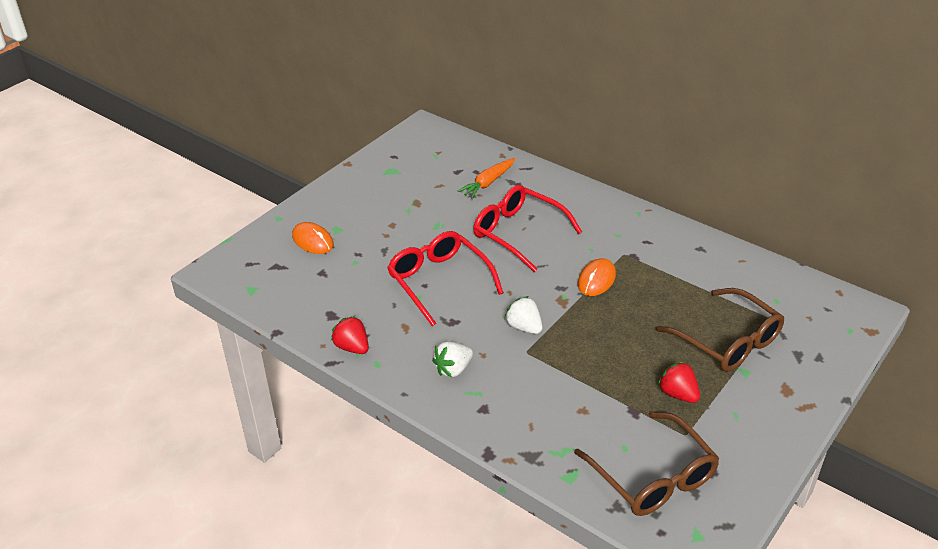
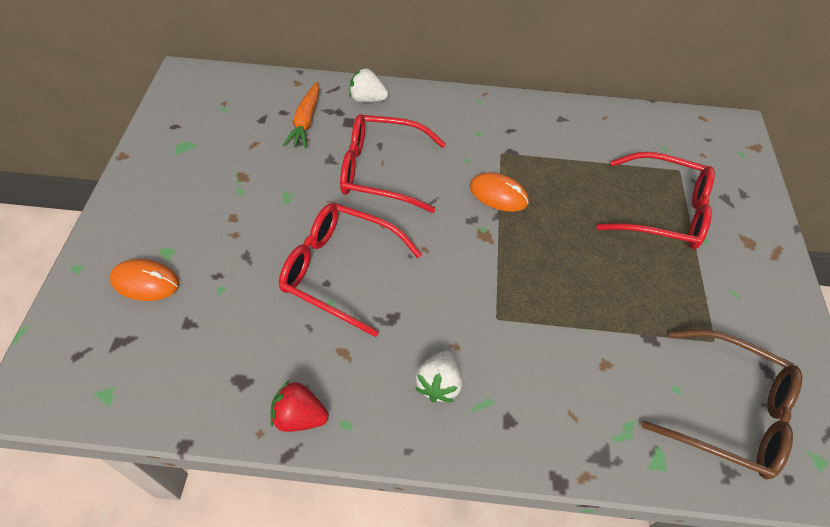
camera: 35 degrees left, 15 degrees up
white strawberry [504,296,542,334] -> white strawberry moved to [349,68,388,103]
orange mouse [578,258,616,296] -> orange mouse turned 60 degrees counterclockwise [470,173,529,212]
brown glasses [656,288,784,372] -> red glasses [596,152,715,249]
red strawberry [658,361,700,403] -> none

